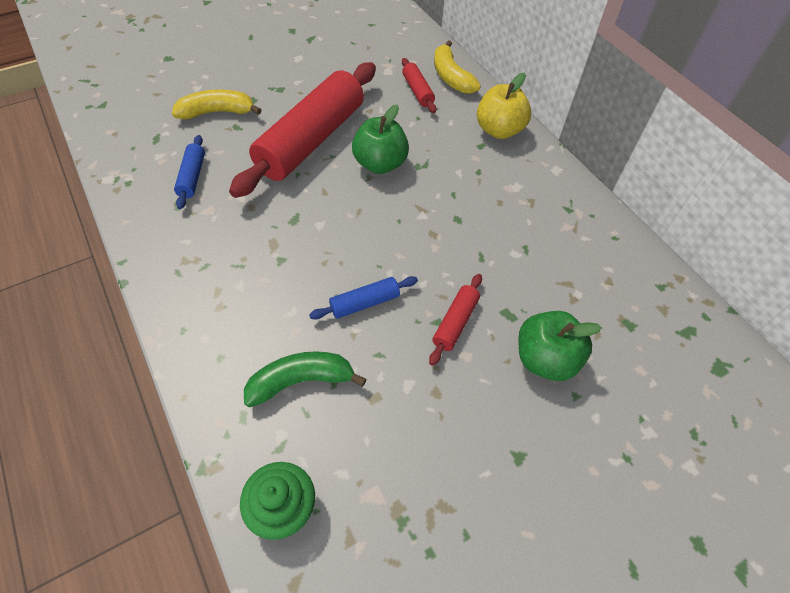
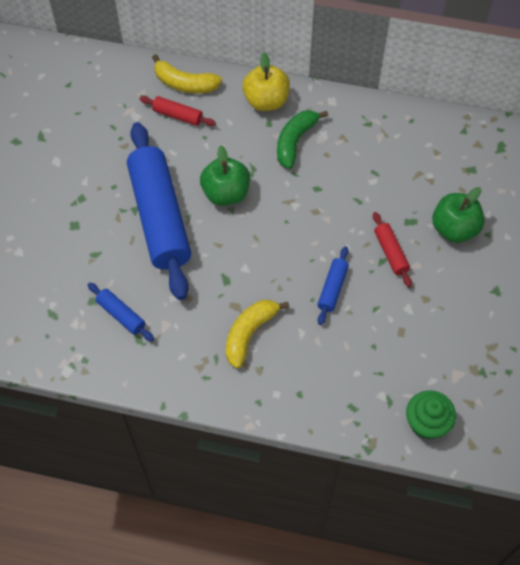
camera: 45 degrees left, 5 degrees up
yellow banana [172,89,261,119] -> yellow banana moved to [226,300,289,368]
red rolling pin [229,62,376,198] -> blue rolling pin [127,122,191,300]
green banana [244,351,366,407] -> green banana moved to [277,110,328,169]

